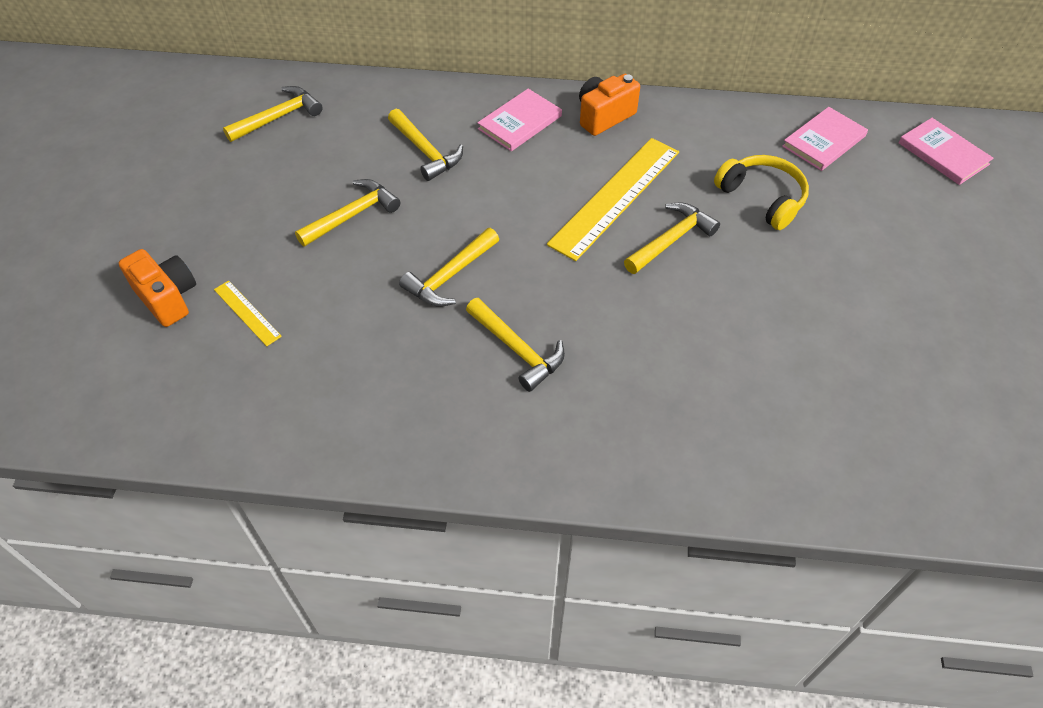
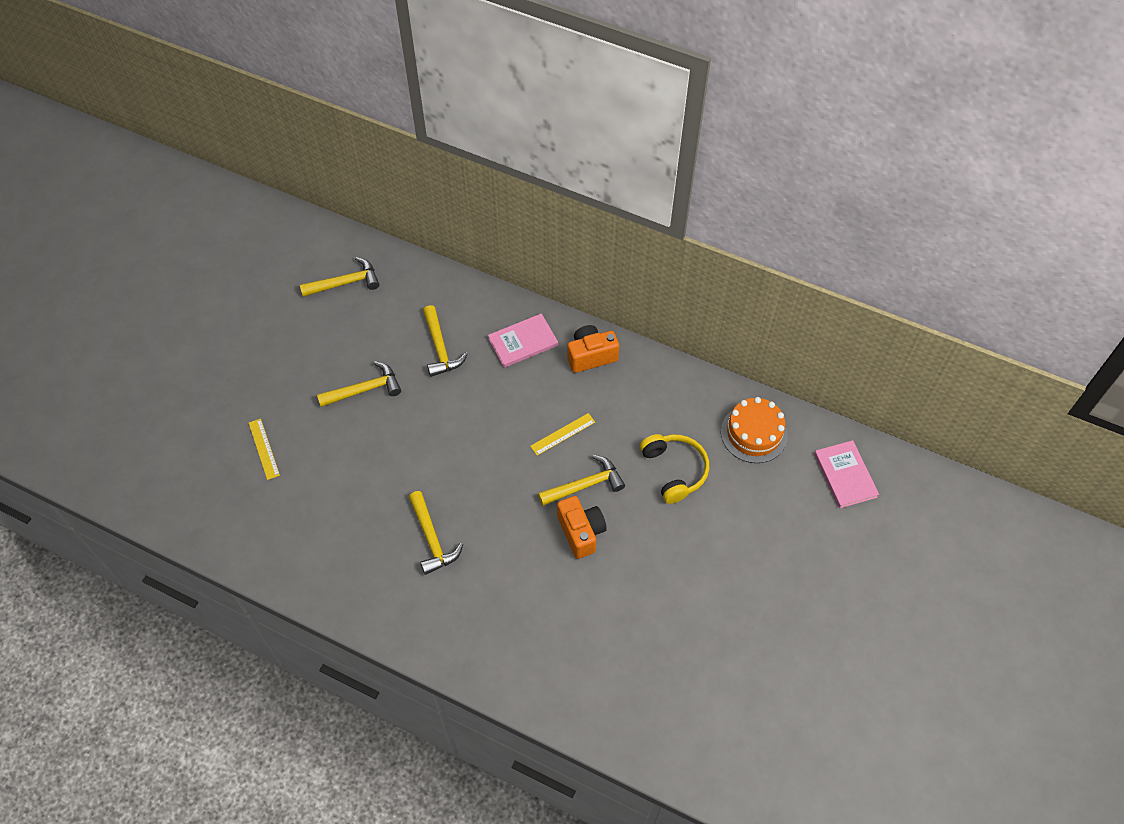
camera: 20 degrees right, 5 degrees up
orange camera [119,249,196,327] -> orange camera moved to [557,496,607,559]
yellow hammer [399,228,499,307] -> none
yellow ruler [547,138,679,261] -> yellow ruler [530,413,595,456], size x0.46
pink book [782,107,868,171] -> orange cake [721,397,788,463]

